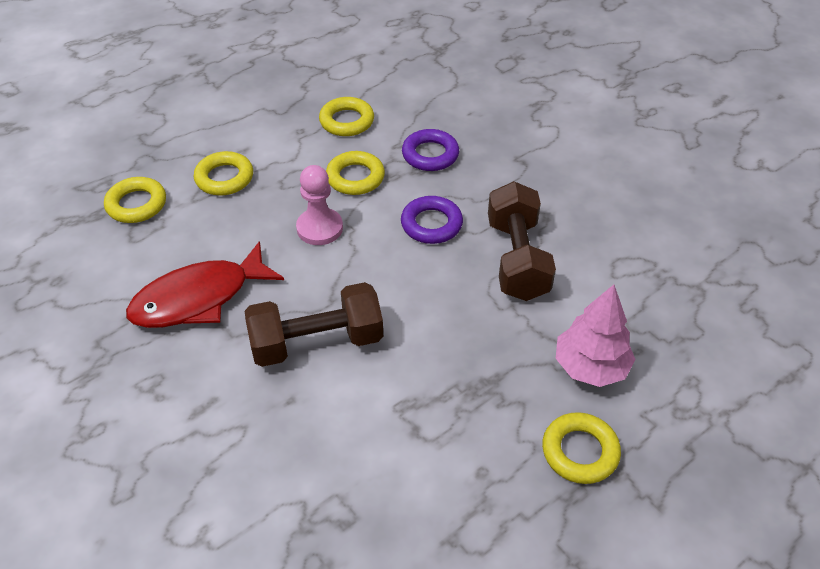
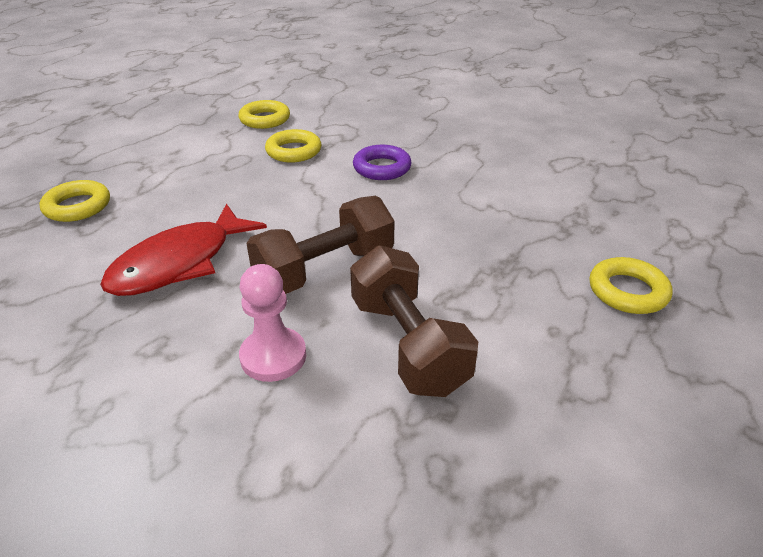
camera: 20 degrees left, 10 degrees down
yellow ring [194,151,253,196] -> none
pink pawn [296,165,343,245] -> pink pawn moved to [239,264,306,382]
purple ring [402,129,459,171] -> none
brown dumbbell [488,181,556,301] -> brown dumbbell moved to [350,245,478,397]
pink tree [555,284,636,387] -> none

